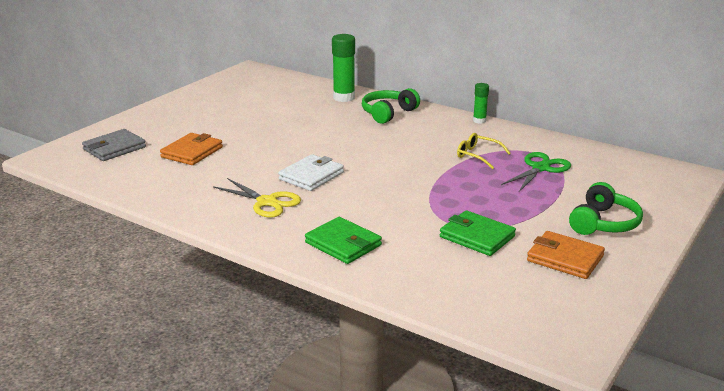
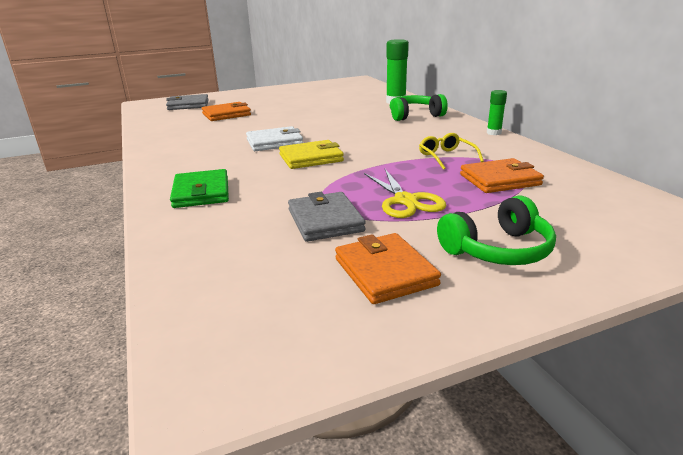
camera: 35 degrees right, 0 degrees up
yellow scissors [213,178,301,218] -> yellow scissors moved to [364,169,446,218]
green wallet [440,210,516,256] -> grey wallet [288,192,366,242]
green scissors [501,152,571,192] -> orange wallet [460,158,544,193]
none -> yellow wallet [279,140,344,169]

